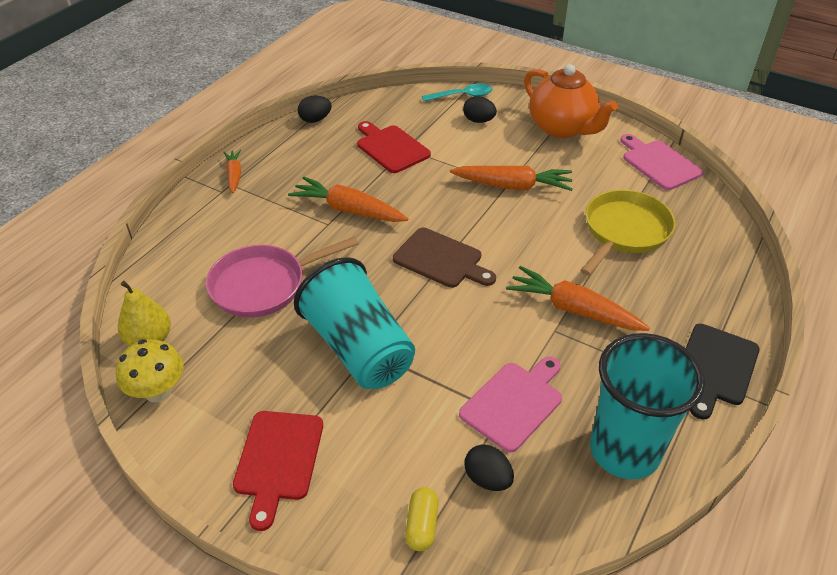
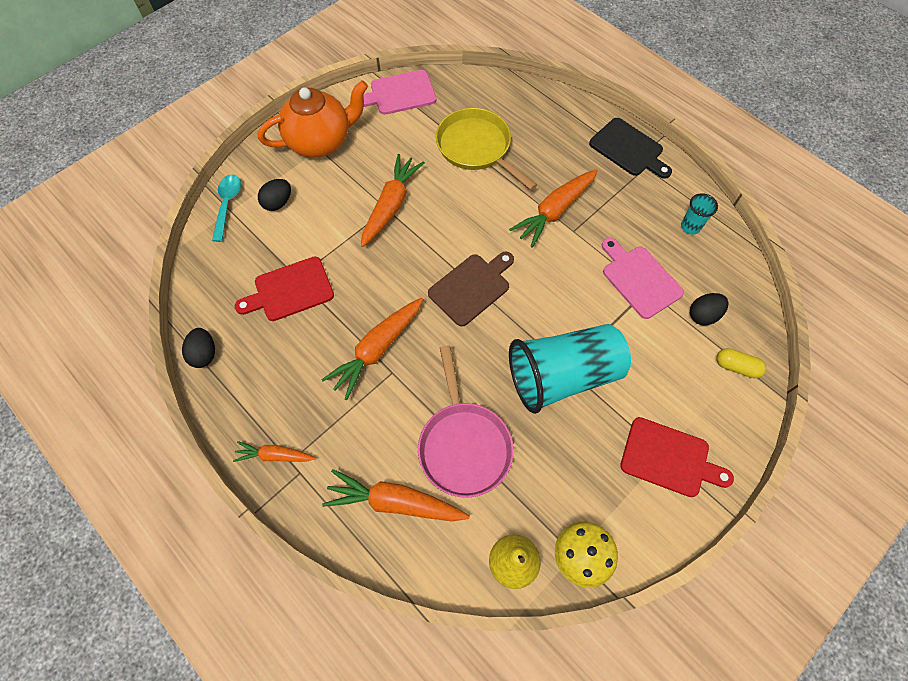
camera: 75 degrees left, 20 degrees up
turquoise cup [590,333,705,479] -> turquoise cup [681,193,718,235], size x0.41
none -> orange carrot [322,469,469,522]

